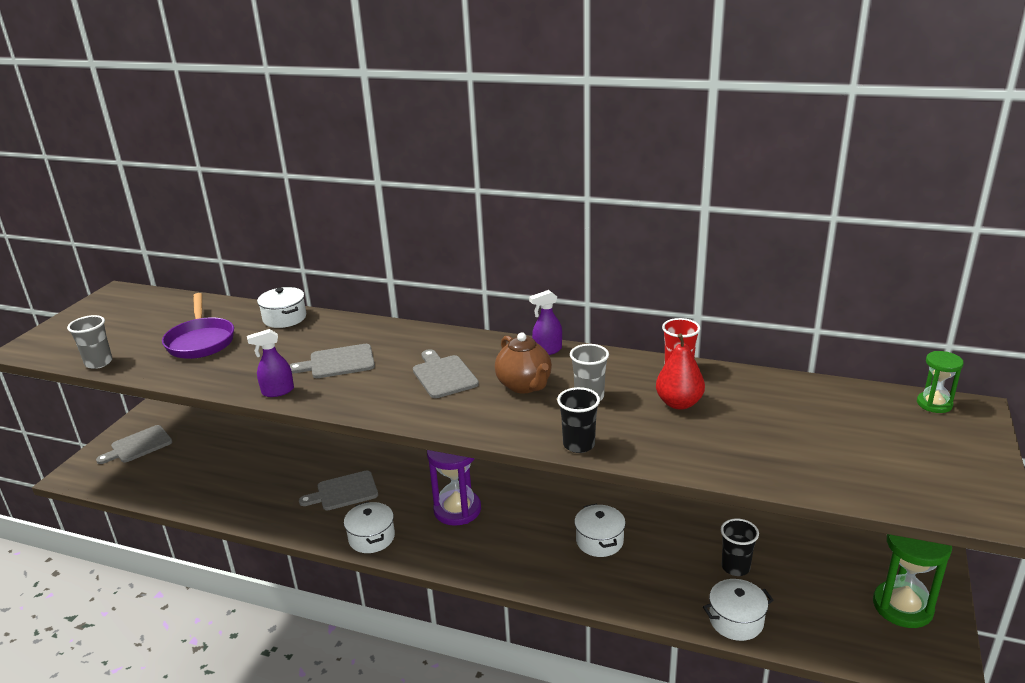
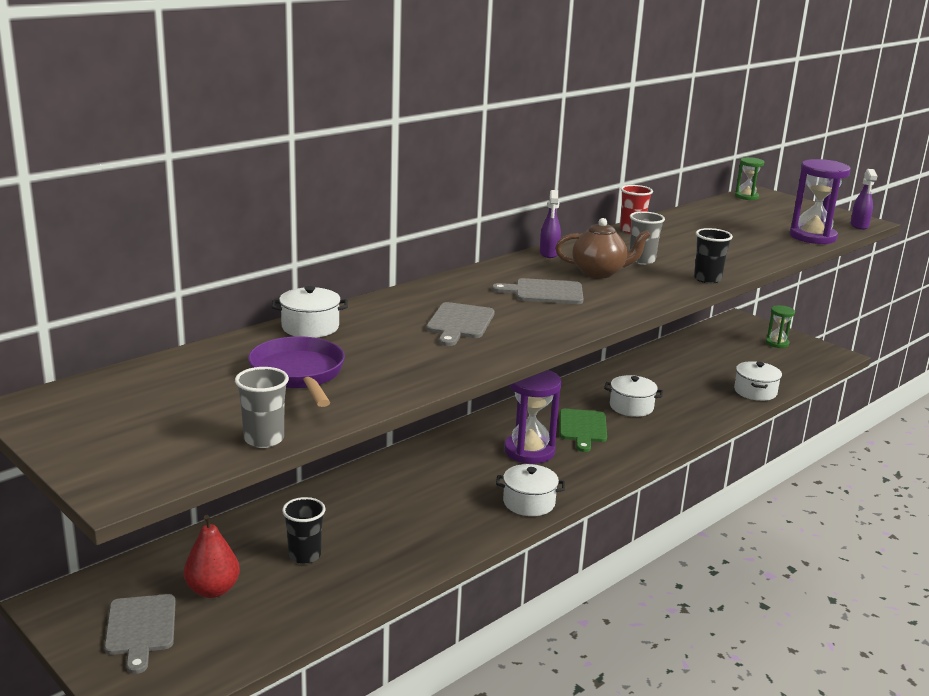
camera: 65 degrees left, 5 degrees down
purple pan [162,293,234,359] -> purple pan turned 120 degrees counterclockwise [248,336,345,407]
purple spray bottle [247,329,294,397] -> purple spray bottle moved to [851,169,877,230]
grey cutting board [299,471,378,510] -> none
red pear [656,334,705,410] -> red pear moved to [184,515,240,598]
black cup [721,518,759,576] -> black cup moved to [282,497,325,564]
green hourglass [873,534,952,628] -> green hourglass [765,305,795,348], size x0.57
none -> green cutting board [560,409,607,452]
none -> purple hourglass [789,159,851,244]

